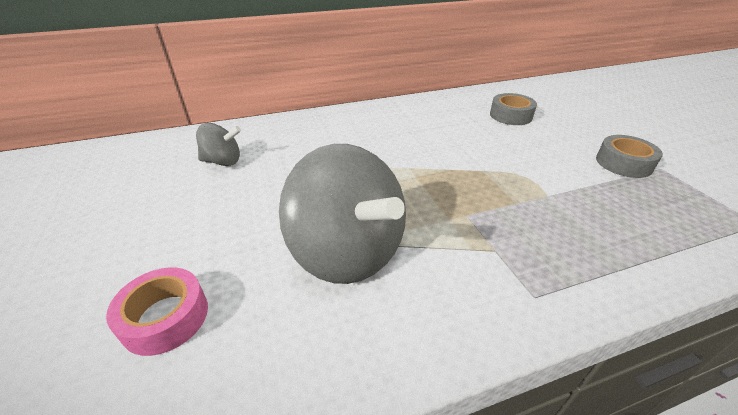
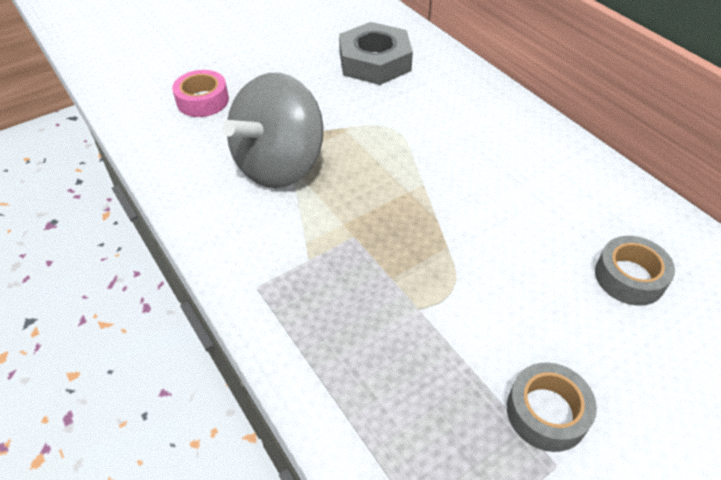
camera: 75 degrees right, 10 degrees up
grey spinning top [196,123,241,166] -> grey nut [339,22,413,85]

